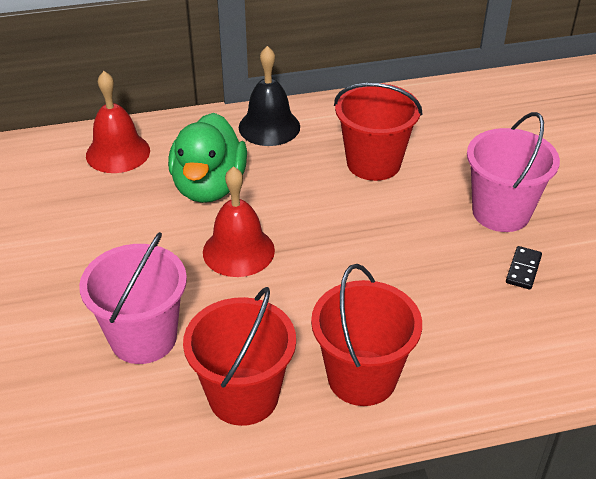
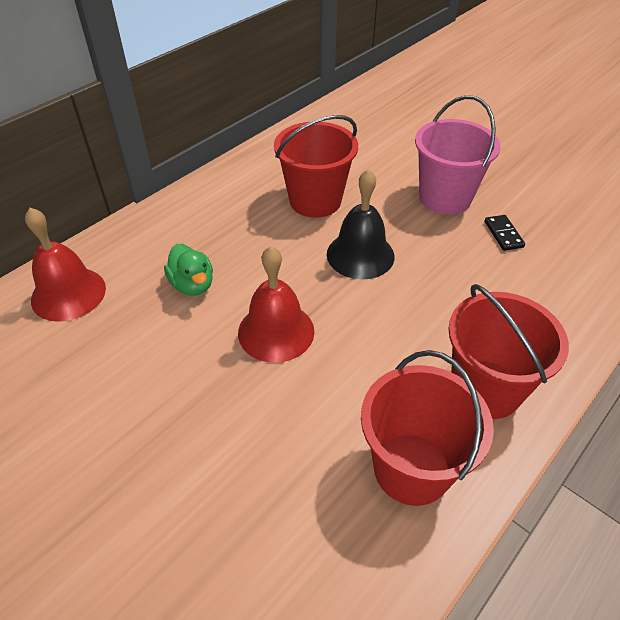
camera: 35 degrees left, 5 degrees up
pink bucket [79,232,187,364] -> none
green duck [168,113,247,203] -> green duck [164,244,213,296], size x0.55
black bell [239,46,300,146] -> black bell moved to [327,169,395,279]

